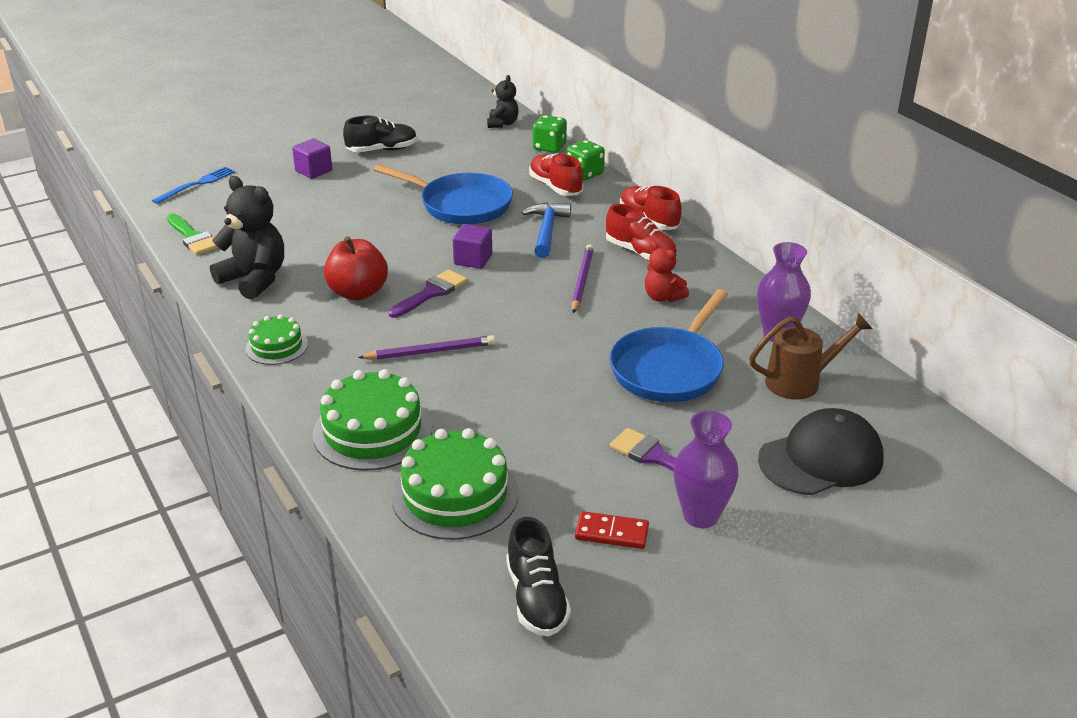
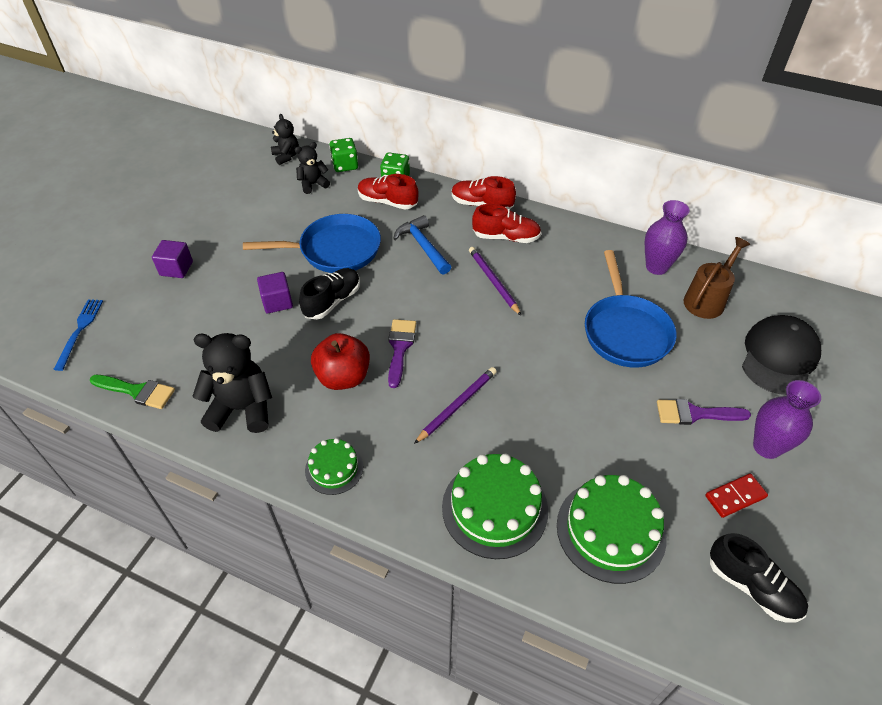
camera: 35 degrees left, 15 degrees up
black shoe [343,116,417,152] -> black shoe moved to [299,268,360,320]
purple cube [453,224,492,269] -> purple cube moved to [257,272,293,313]
red teddy bear [645,241,689,302] -> none
none -> black teddy bear [295,142,330,194]

